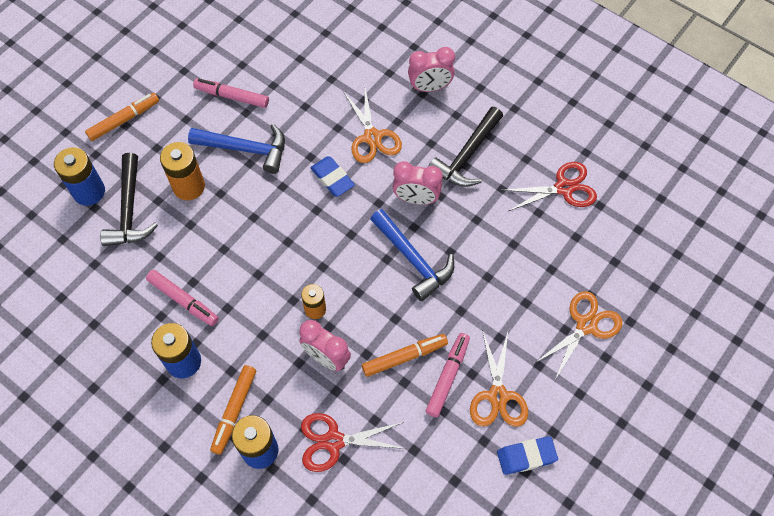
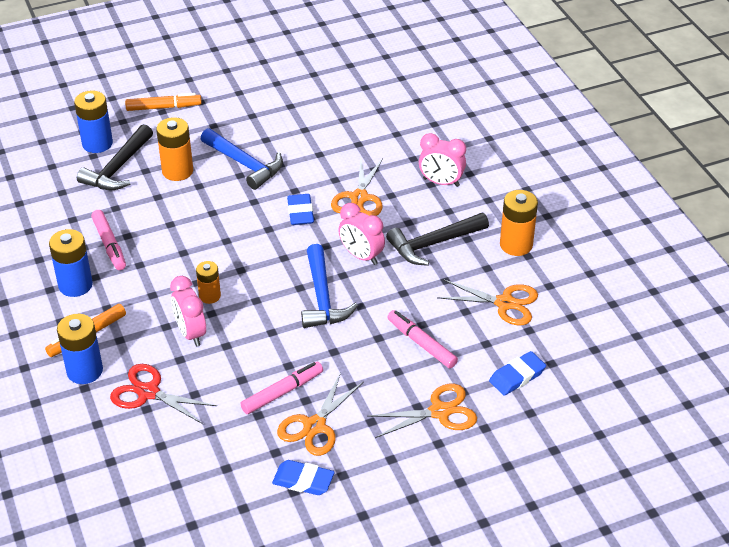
camera: 30 degrees right, 20 degrees down
pink marker [193,78,269,108] -> pink marker moved to [387,310,458,368]
orange marker [362,334,448,377] -> none
red scissors [501,162,597,211] -> orange scissors [437,279,538,325]
none -> blue eraser [489,351,546,395]
none -> orange battery [500,190,538,256]

